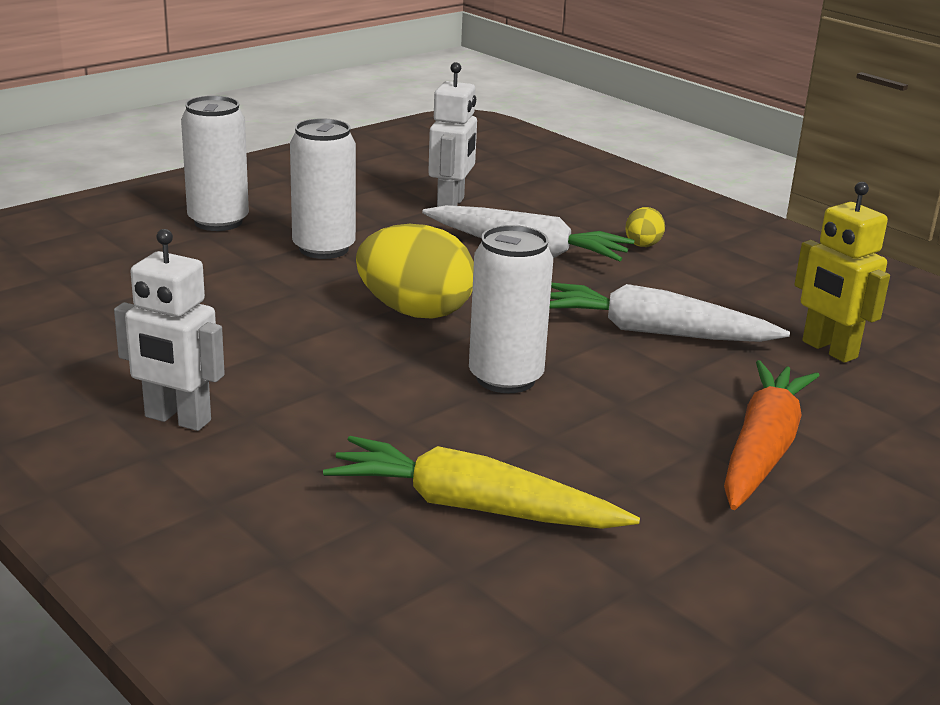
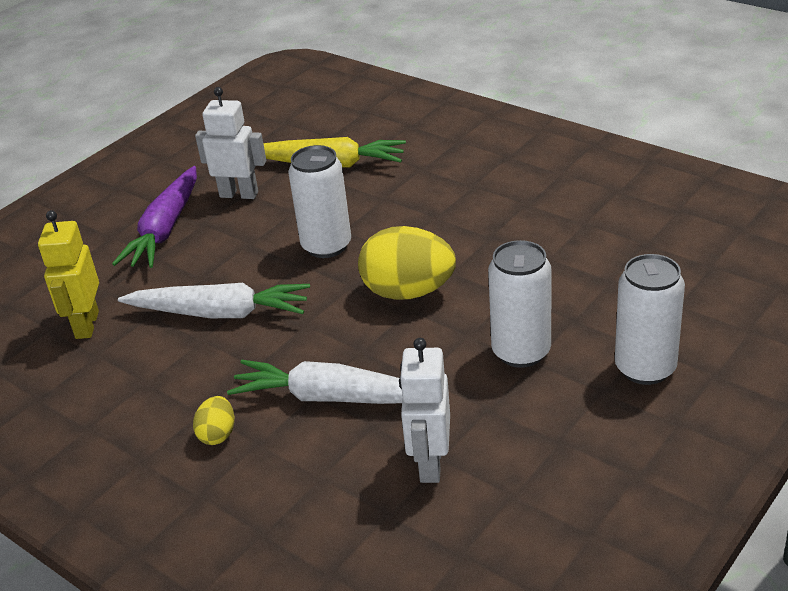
camera: 175 degrees right, 10 degrees up
white robot [114,229,225,431] -> white robot moved to [195,87,266,199]
orange carrot [724,360,820,510] -> purple carrot [112,166,197,268]
yellow robot [794,182,890,363] -> yellow robot turned 135 degrees counterclockwise [38,210,99,339]

